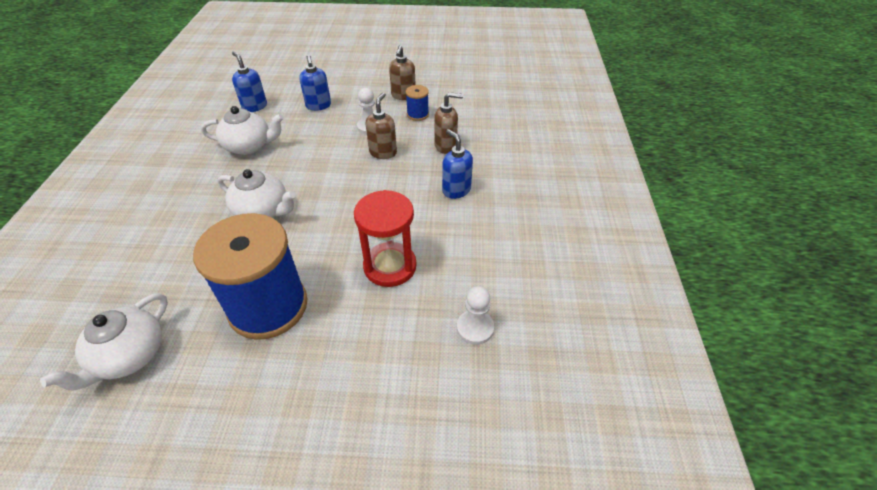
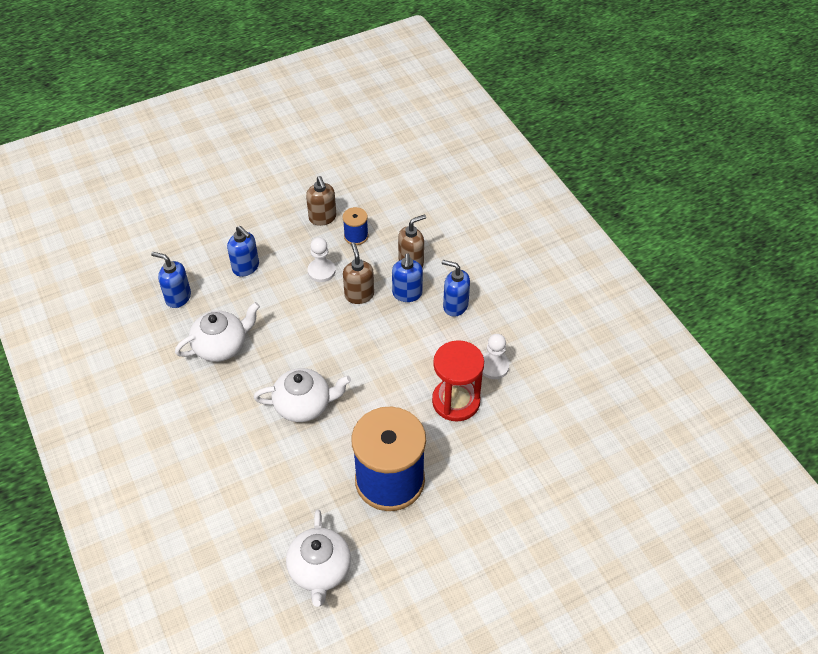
camera: 30 degrees left, 5 degrees up
white pawn [457,286,494,345] -> white pawn moved to [482,334,509,379]
none -> blue soap dispenser [392,253,423,302]

